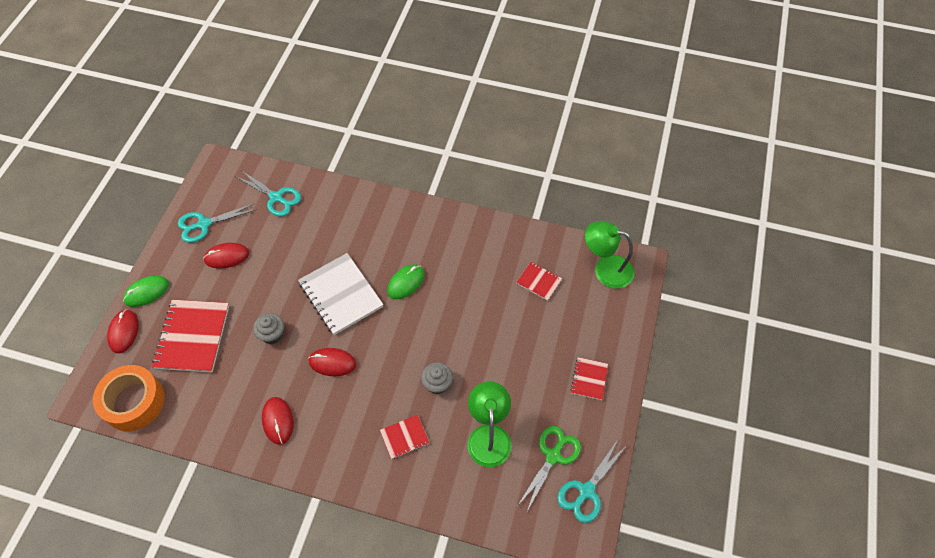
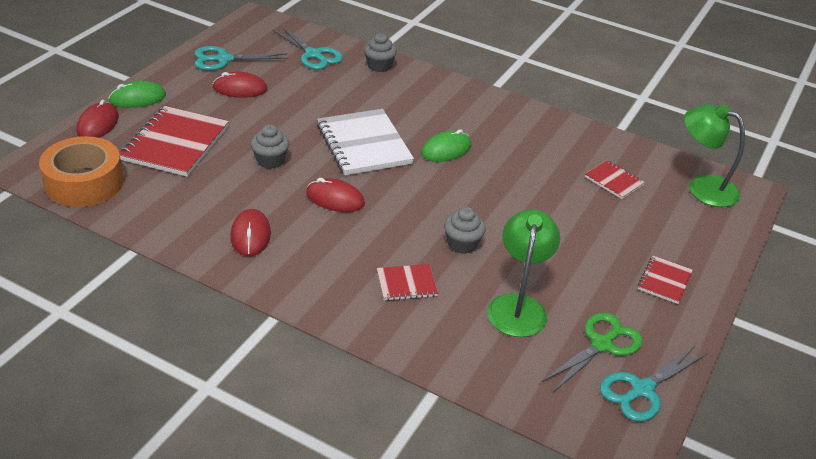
camera: 10 degrees right, 20 degrees down
none -> grey cupcake [364,33,397,72]

